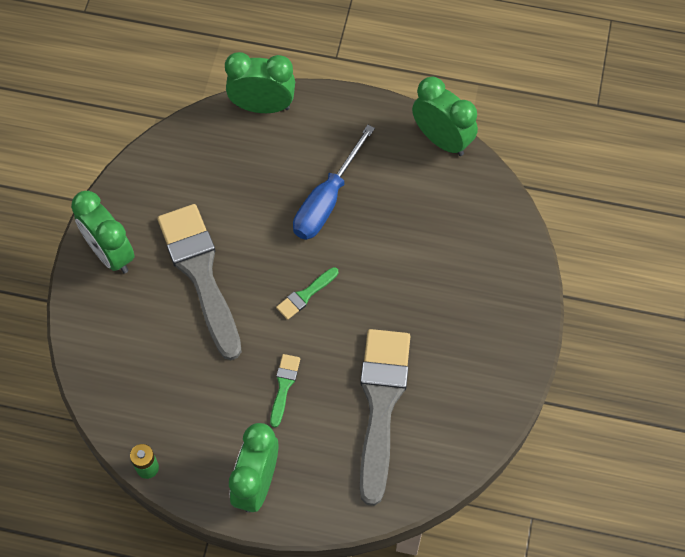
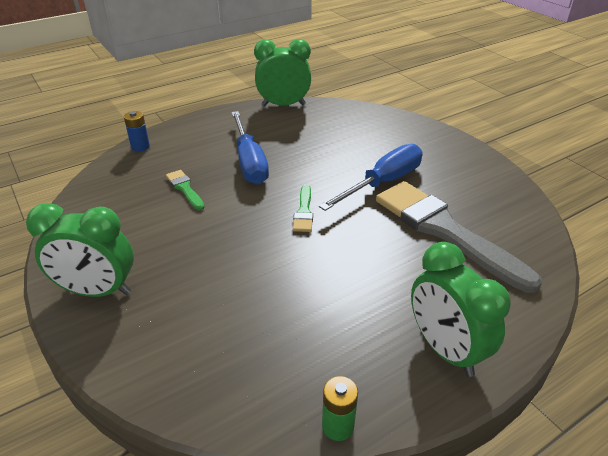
camera: 45 degrees left, 25 degrees down
grey brush [157,204,242,360] -> none
green clock [225,52,295,113] -> blue battery [124,111,150,152]
green brush [270,354,300,428] -> green brush moved to [166,170,205,210]
none -> blue screwdriver [319,144,423,211]

